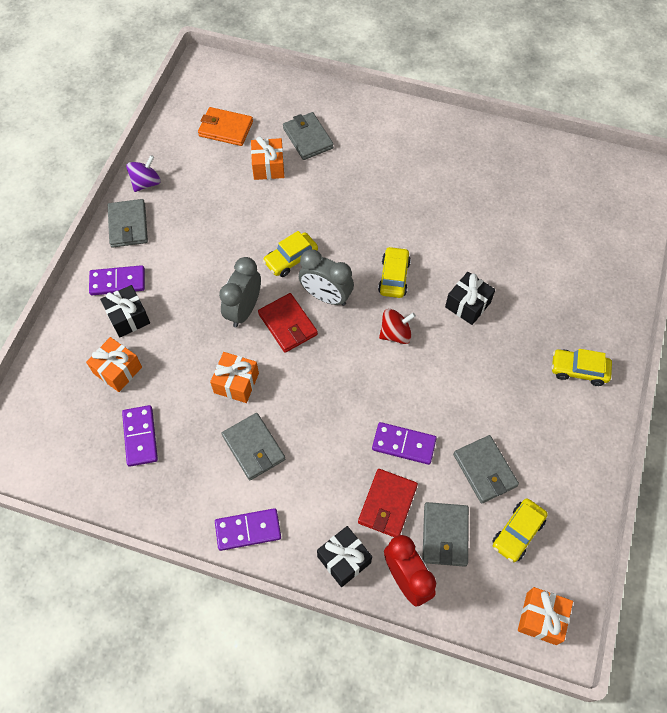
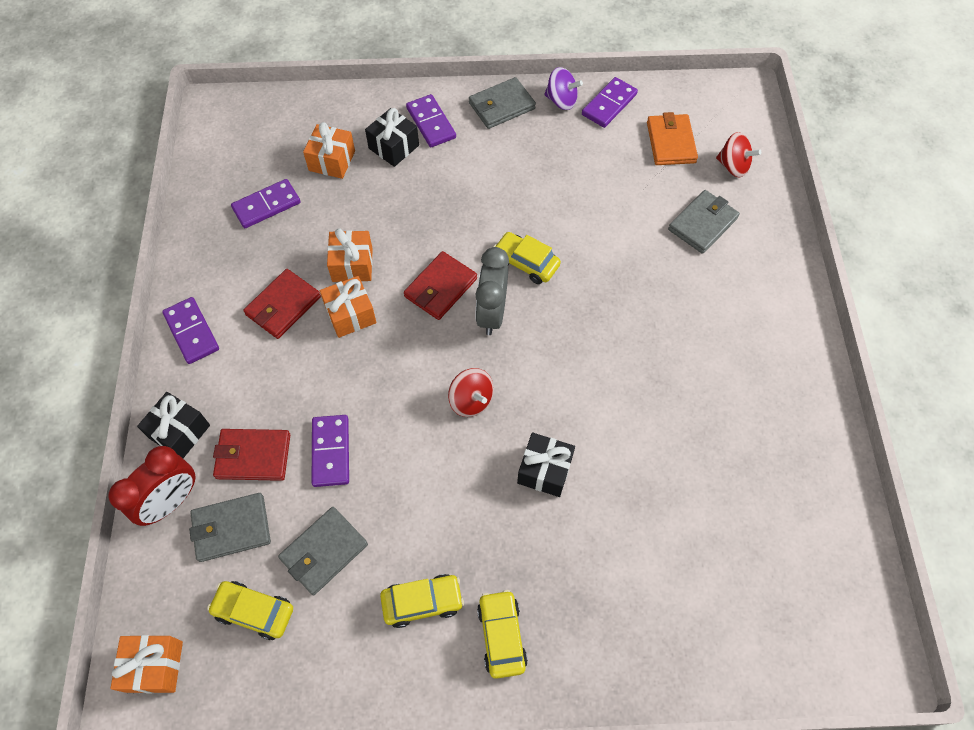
camera: 70 degrees right, 0 degrees up
grey clock [219,257,261,327] -> none
grey wallet [222,413,285,480] -> red wallet [243,269,321,339]
orange gift [251,136,284,180] -> orange gift moved to [320,276,376,338]
yellow car [378,246,411,298] -> yellow car moved to [380,574,464,628]
none -> purple domino [582,77,638,128]
none -> red spinning top [716,132,761,177]

